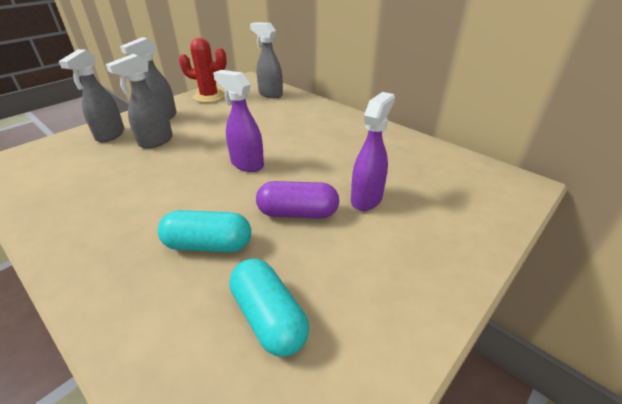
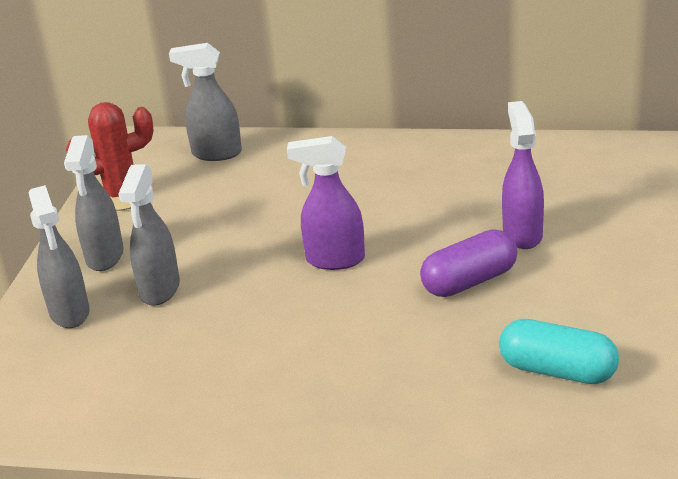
camera: 30 degrees left, 5 degrees down
turquoise capsule [158,210,251,252] -> none

